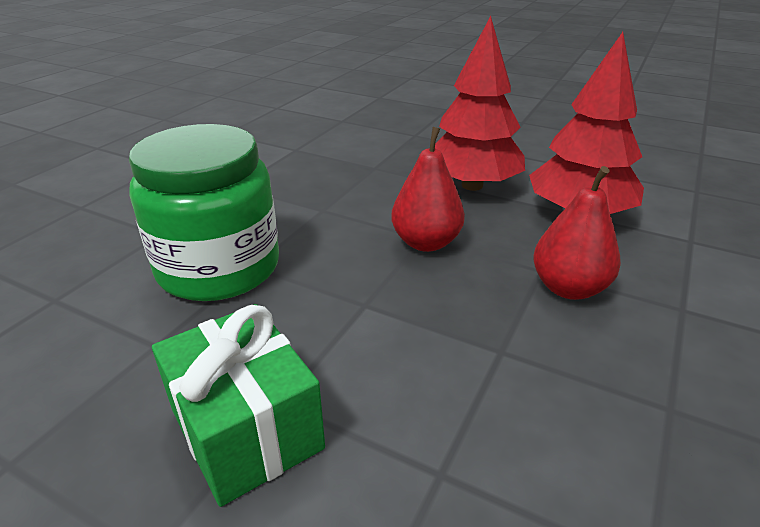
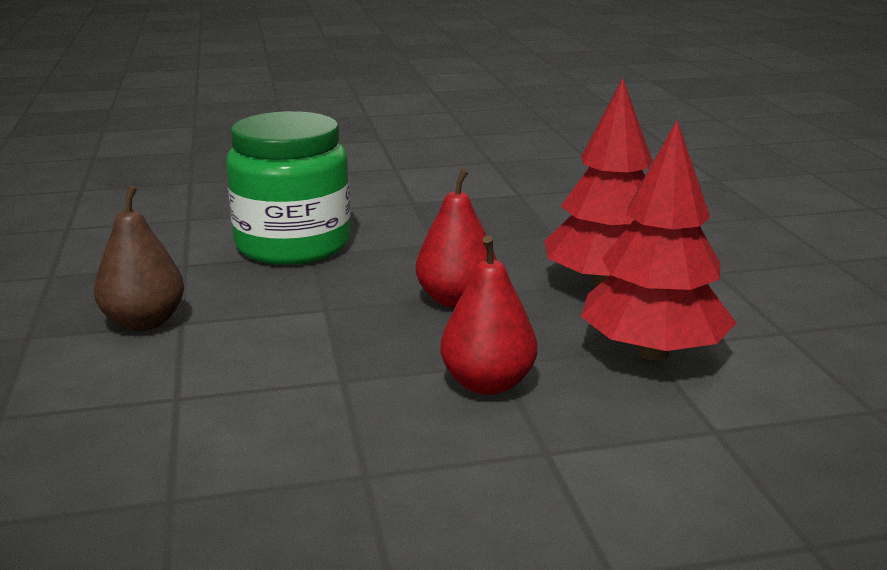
camera: 50 degrees right, 10 degrees down
green gift [152,304,325,507] -> brown pear [94,185,184,331]

